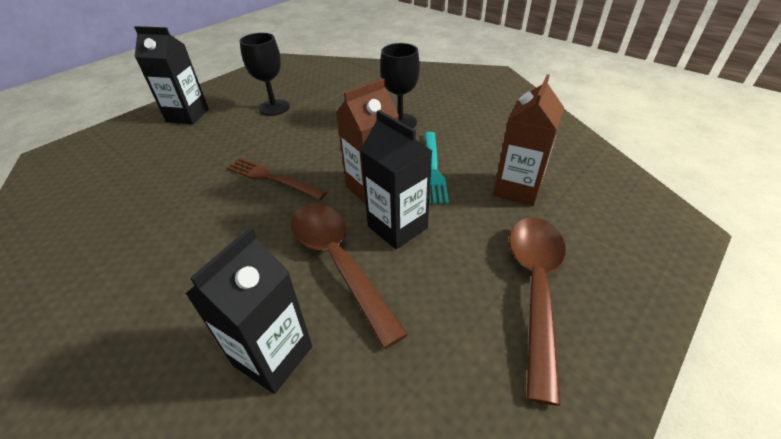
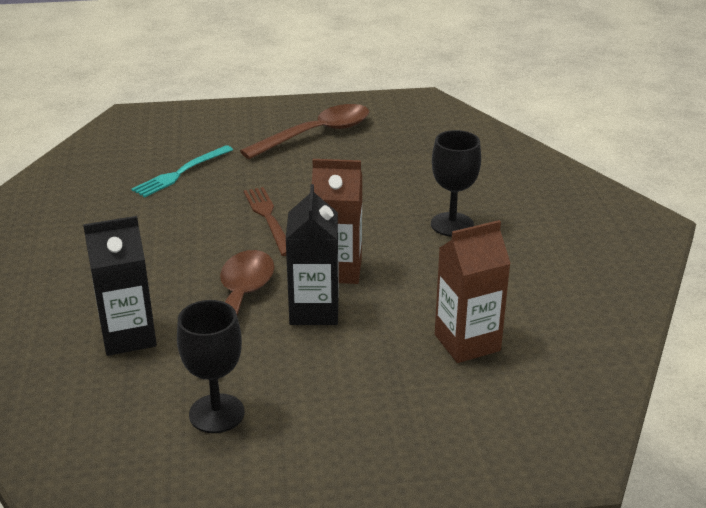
camera: 40 degrees right, 10 degrees down
black carton [134,26,209,124] -> none
black goblet [240,33,290,116] -> black goblet moved to [177,300,245,433]
turquoise fork [424,132,449,204] -> turquoise fork moved to [132,145,233,197]
brown spoon [509,217,566,406] -> brown spoon moved to [240,104,369,159]

